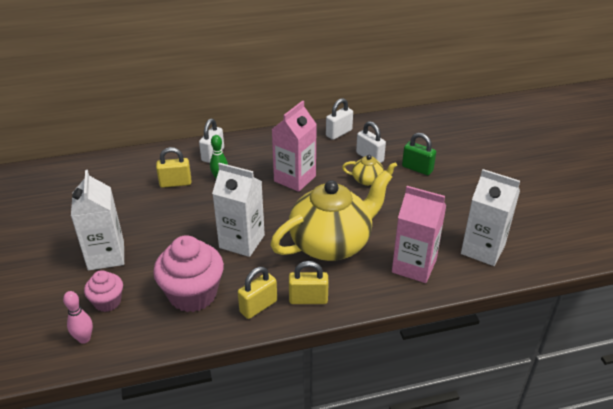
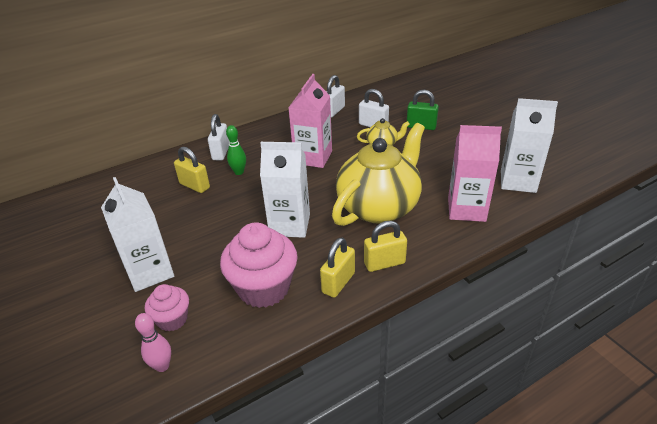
camera: 15 degrees left, 0 degrees up
yellow padlock [156,147,191,188] -> yellow padlock turned 60 degrees clockwise [174,147,210,193]

